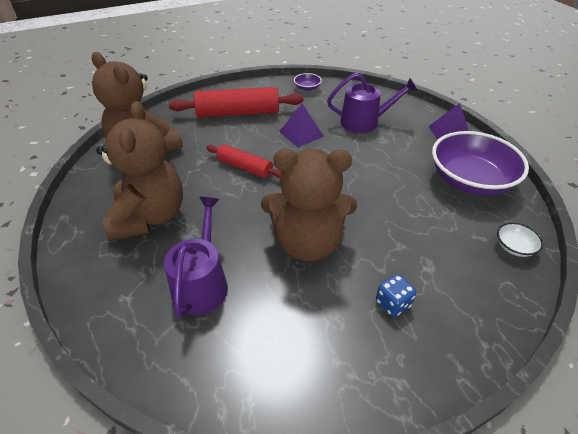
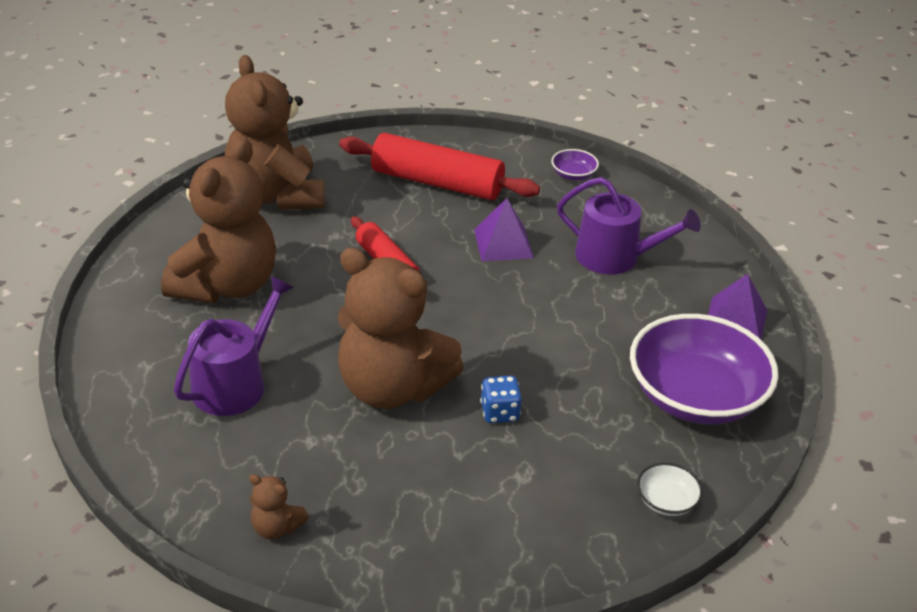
camera: 25 degrees right, 5 degrees down
blue dice [376,274,416,317] -> blue dice moved to [480,376,522,423]
none -> brown teddy bear [249,474,309,539]

